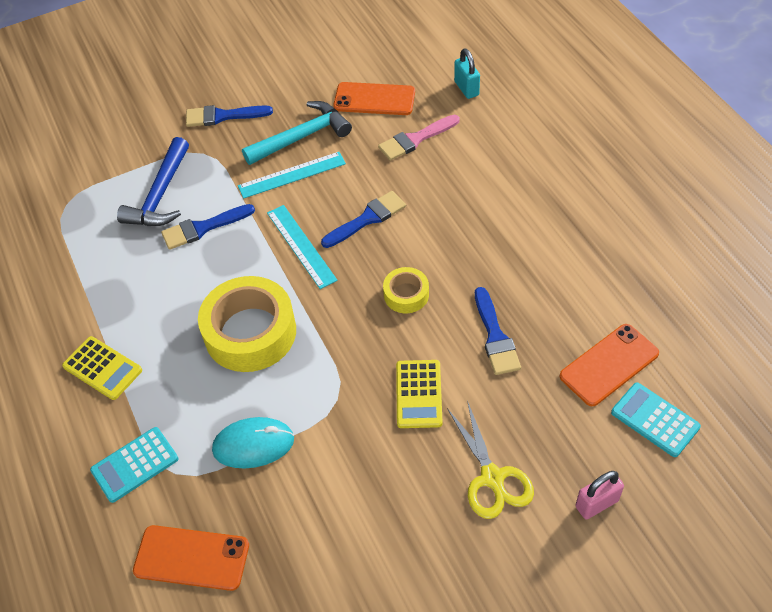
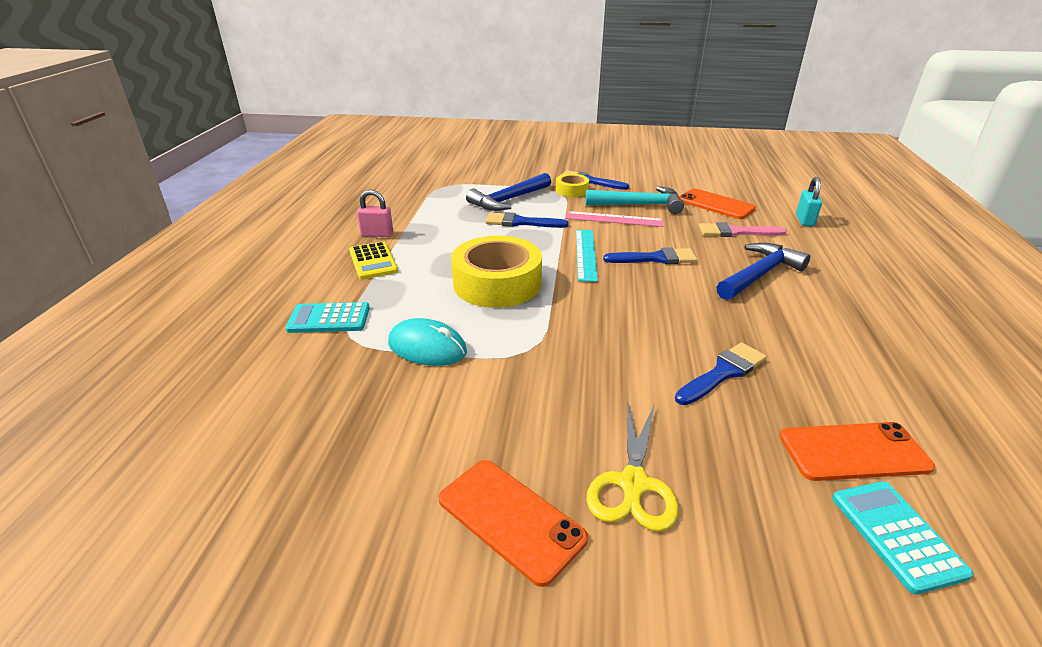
camera: 30 degrees right, 20 degrees down
orange phone [133,525,249,591] -> orange phone moved to [438,460,588,587]
turquoise ruler [238,152,346,199] -> pink ruler [565,211,663,227]
yellow tape [383,267,429,313] -> yellow tape moved to [556,174,589,197]
yellow calculator [396,360,442,428] -> none
blue brush [475,287,521,375] -> blue brush turned 150 degrees counterclockwise [675,342,767,405]
pink padlock [575,471,624,520] -> pink padlock moved to [357,190,393,237]
none -> blue hammer [717,243,811,300]

